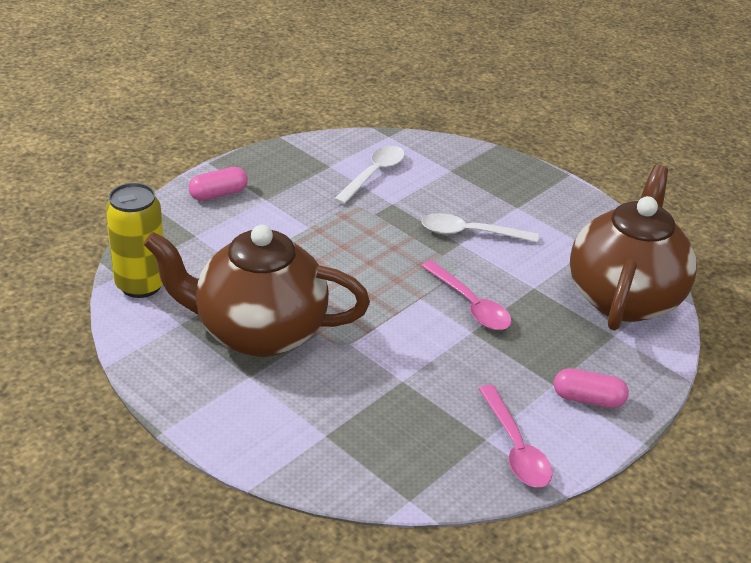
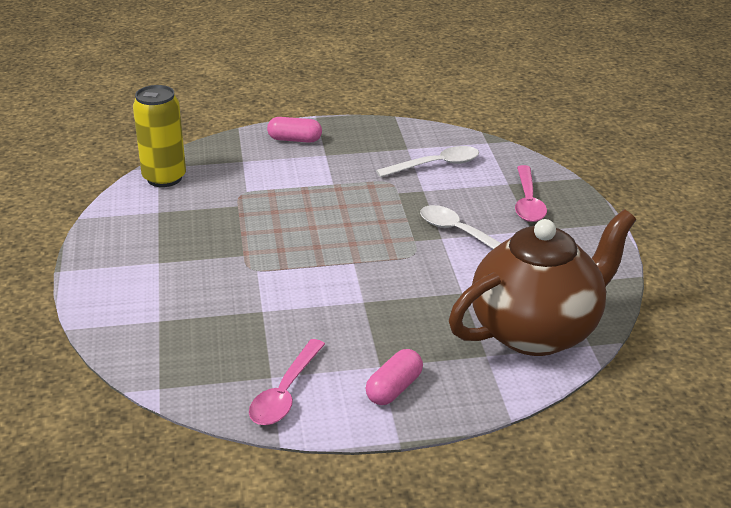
camera: 40 degrees right, 5 degrees down
brown teapot [143,225,370,357] -> none
pink spoon [421,260,512,330] -> pink spoon moved to [515,165,547,222]
pink capsule [554,368,629,408] -> pink capsule turned 75 degrees clockwise [365,349,423,405]

